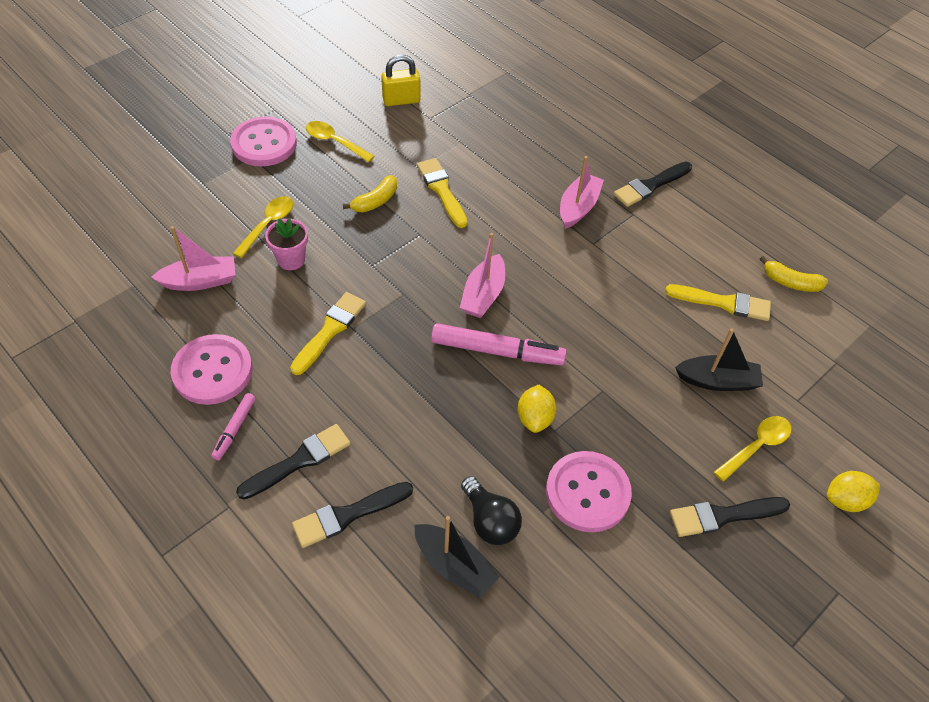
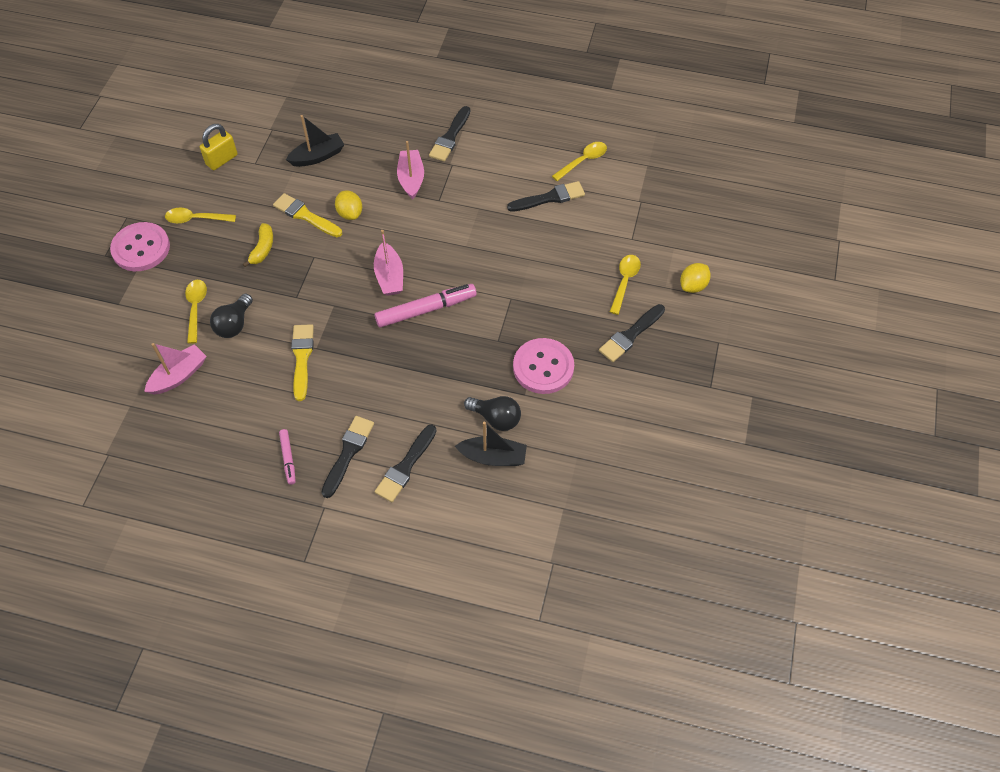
camera: 30 degrees left, 5 degrees up
pink button [171,334,252,405] -> none
pink flower pot [265,218,308,270] -> black light bulb [210,293,253,338]
yellow lemon [517,385,556,433] -> yellow lemon moved to [335,190,362,220]
yellow brush [665,284,771,321] -> black brush [507,181,585,212]
black boat [675,328,763,391] -> black boat moved to [286,115,344,167]
yellow banana [760,256,828,292] -> yellow spoon [552,142,607,181]

